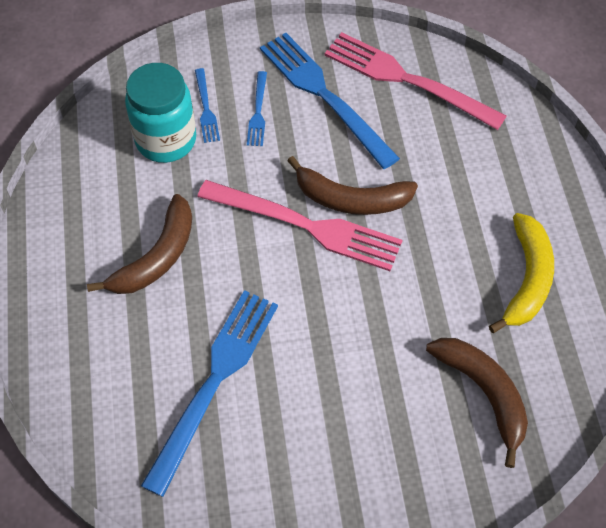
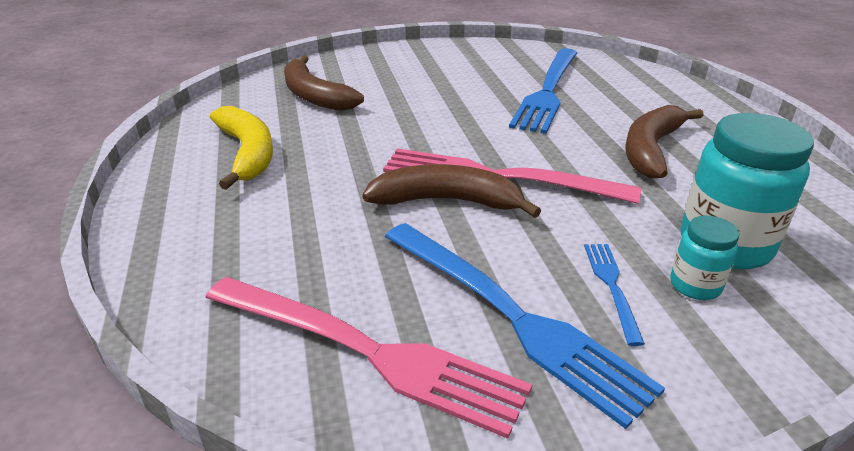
camera: 175 degrees right, 25 degrees down
blue fork [195,68,220,143] -> turquoise jar [670,216,739,300]
yellow banana [489,213,554,333] -> yellow banana turned 150 degrees clockwise [210,106,273,190]

